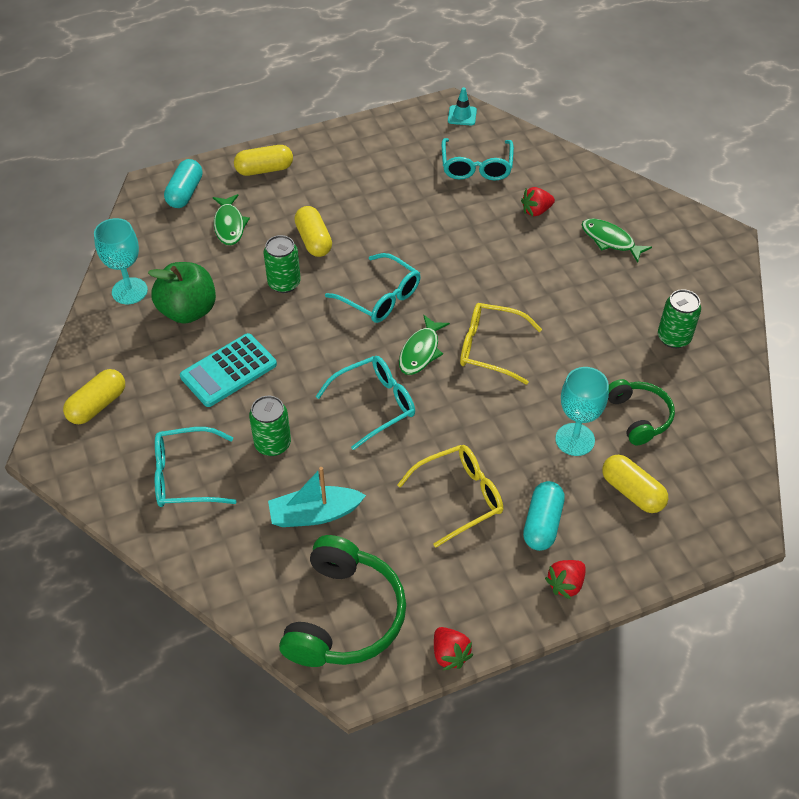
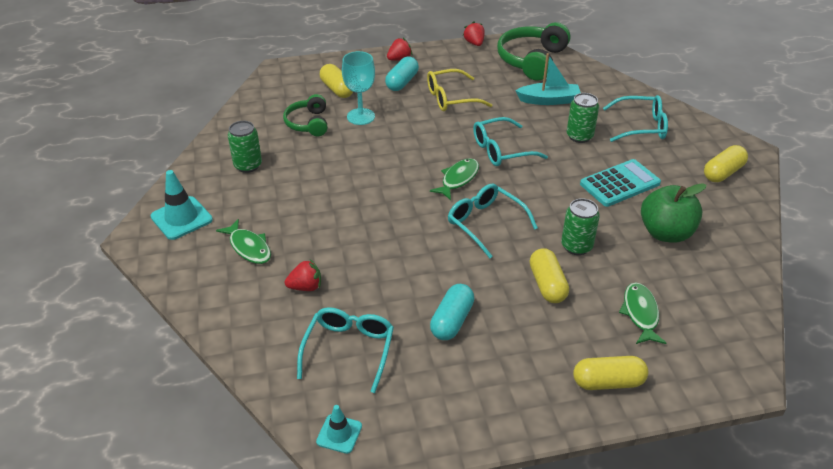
camera: 170 degrees left, 10 degrees down
turquoise goblet [94,218,148,304] -> none
turquoise capsule [164,159,203,208] -> turquoise capsule moved to [430,284,474,340]
yellow glasses [460,303,542,385] -> none
none -> turquoise traffic cone [150,170,213,240]

